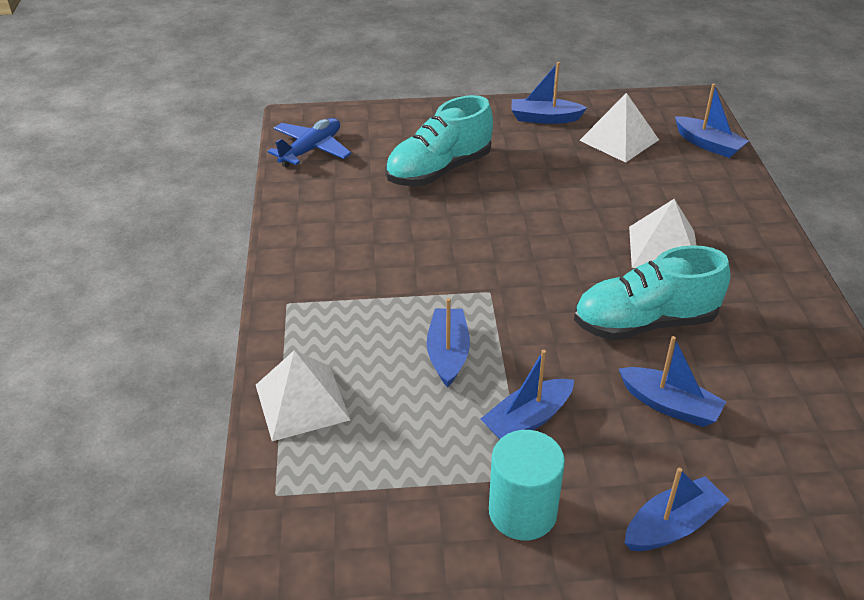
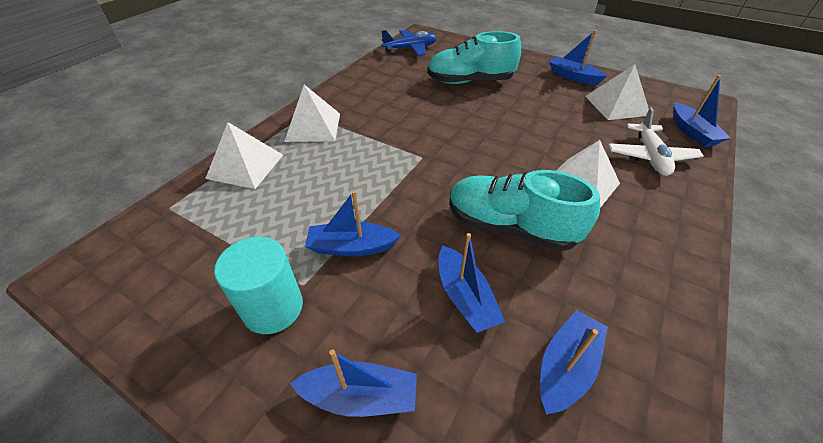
camera: 35 degrees right, 5 degrees up
blue boat [427,298,470,387] -> blue boat moved to [540,310,608,414]
none -> white pyramid [284,85,340,142]
none -> white plane [608,108,704,176]

